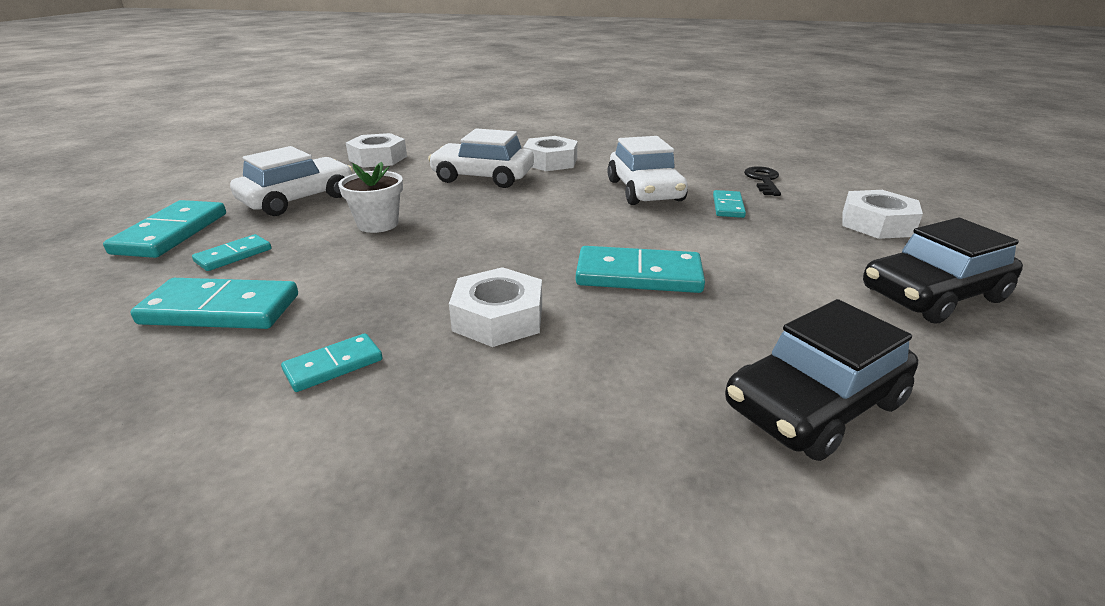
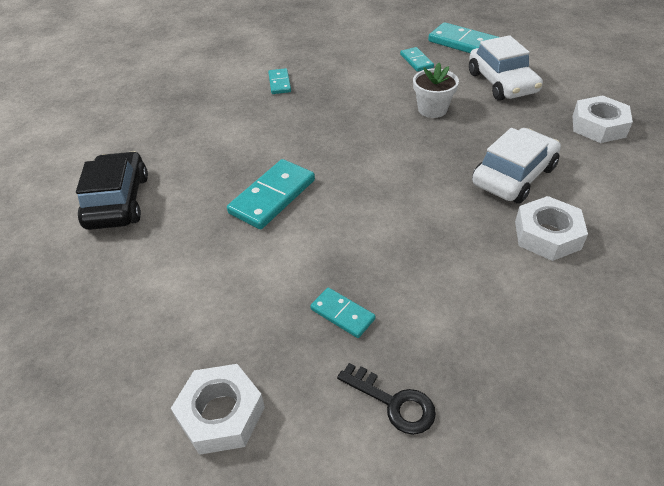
camera: 120 degrees right, 15 degrees up
turquoise domino [130,278,298,329] -> none
white nut [449,267,542,347] -> none
white car [607,136,688,205] -> none
black car [863,217,1023,324] -> none

